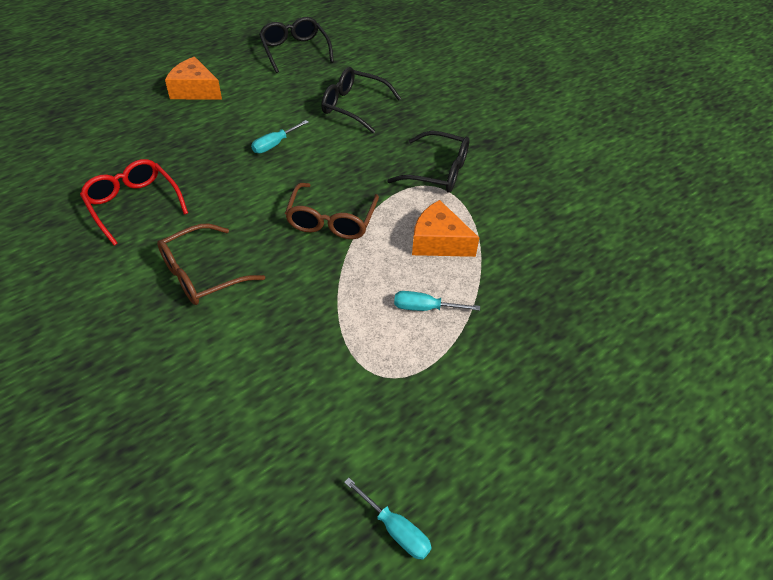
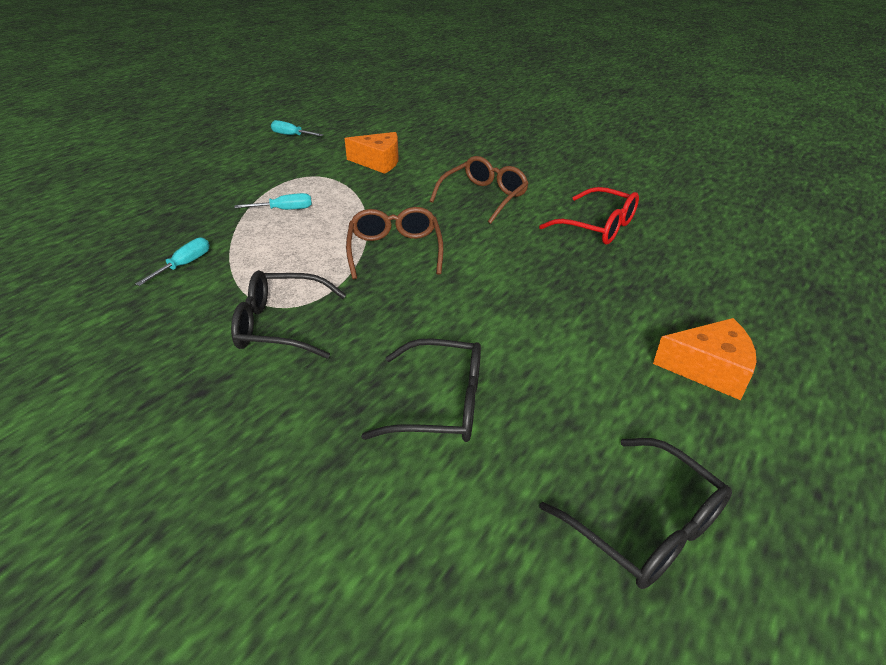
camera: 165 degrees right, 10 degrees down
turquoise screwdriver [251,120,309,153] -> turquoise screwdriver moved to [136,237,209,286]
orange cheese [412,200,479,257] -> orange cheese moved to [345,132,399,174]

